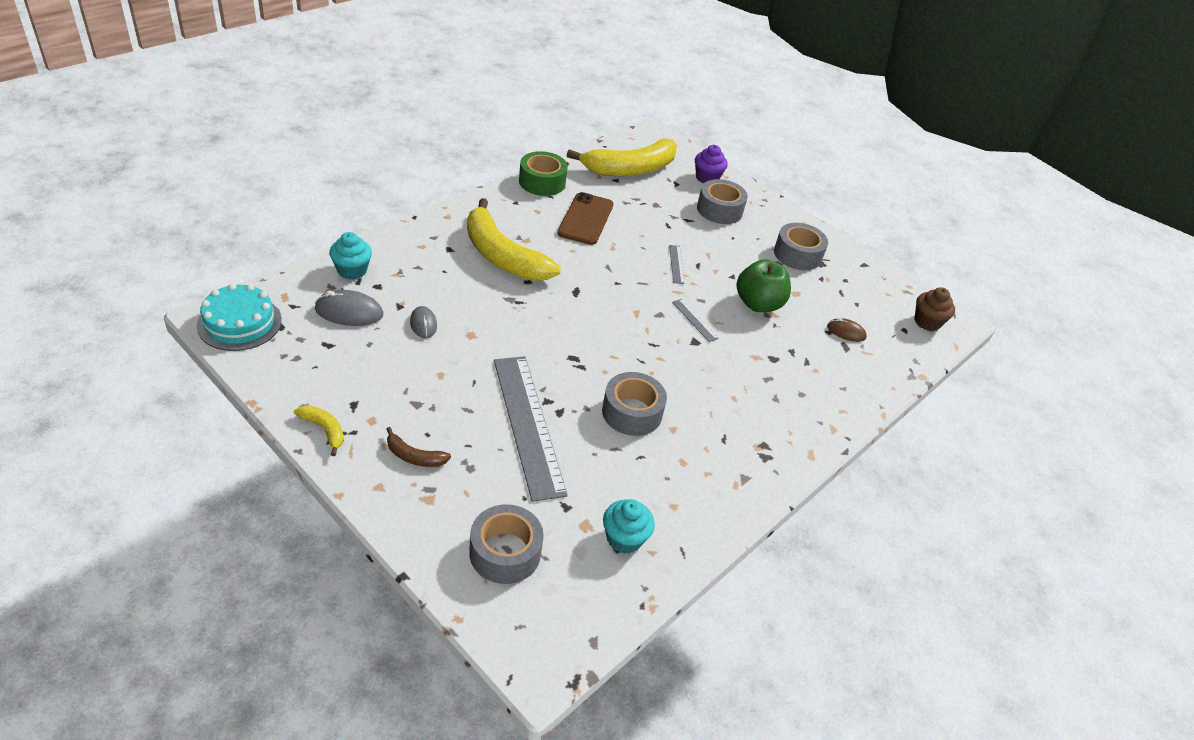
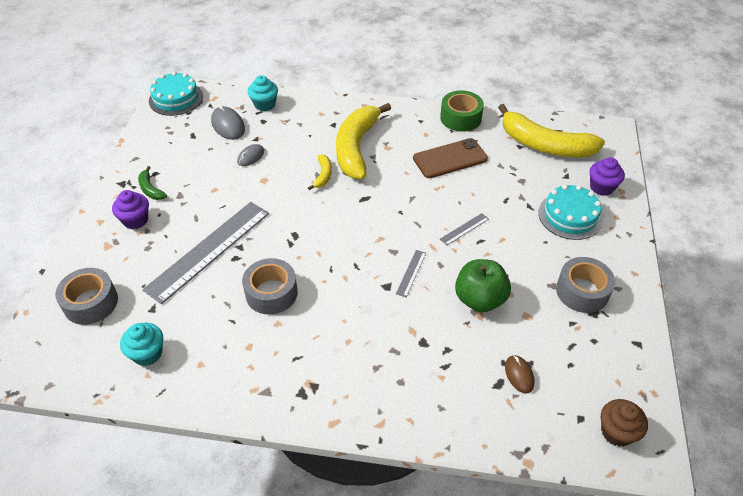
camera: 60 degrees right, 5 degrees up
yellow banana [294,405,344,456] -> yellow banana moved to [308,155,332,190]
brown banana [387,427,451,467] -> purple cupcake [112,190,149,229]
grey tape [697,179,748,224] -> turquoise cake [538,184,603,240]
none -> green banana [138,166,167,200]

